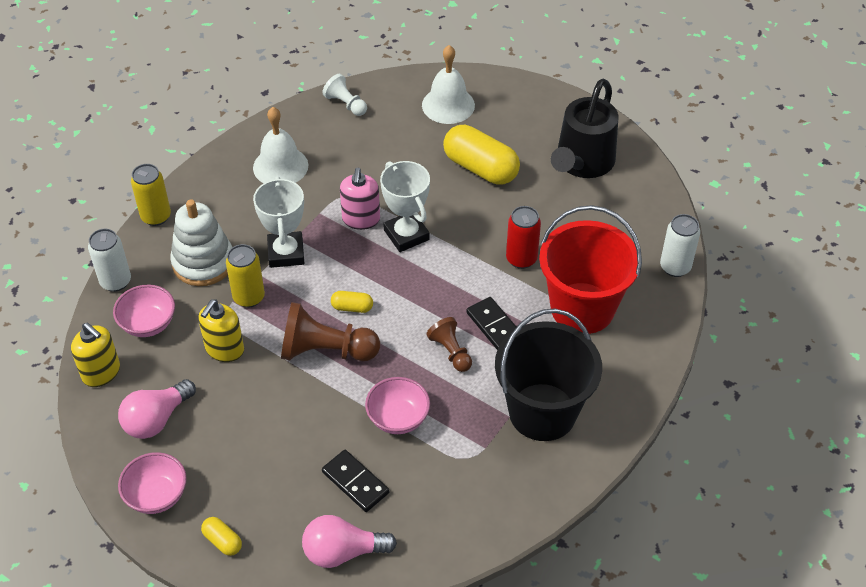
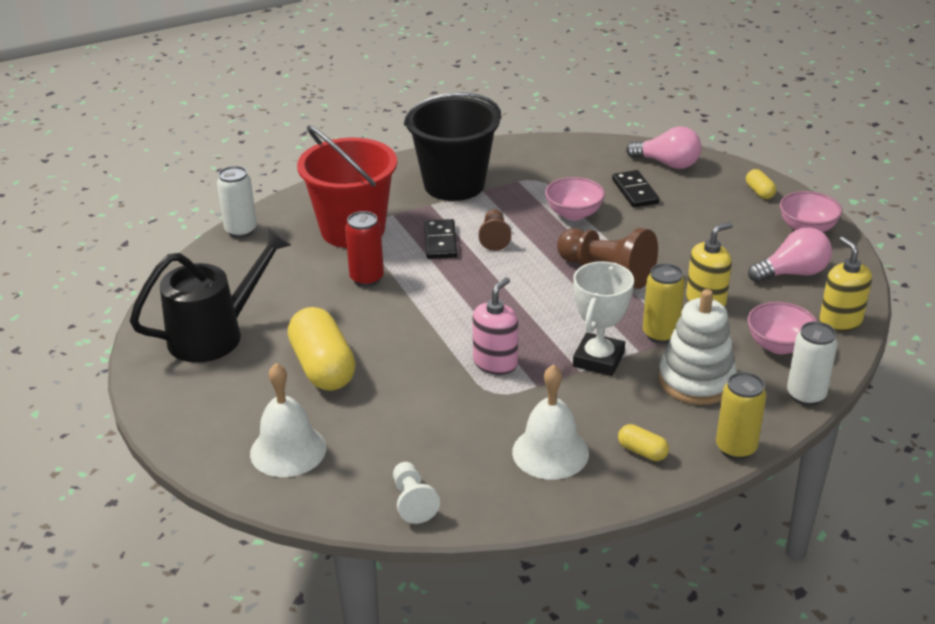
camera: 150 degrees left, 15 degrees down
yellow capsule [331,291,373,313] -> yellow capsule moved to [618,424,669,461]
white trophy [380,161,430,252] -> none

